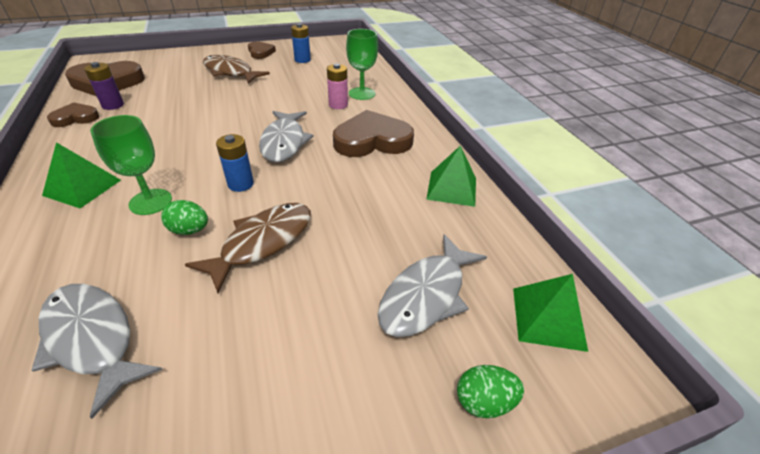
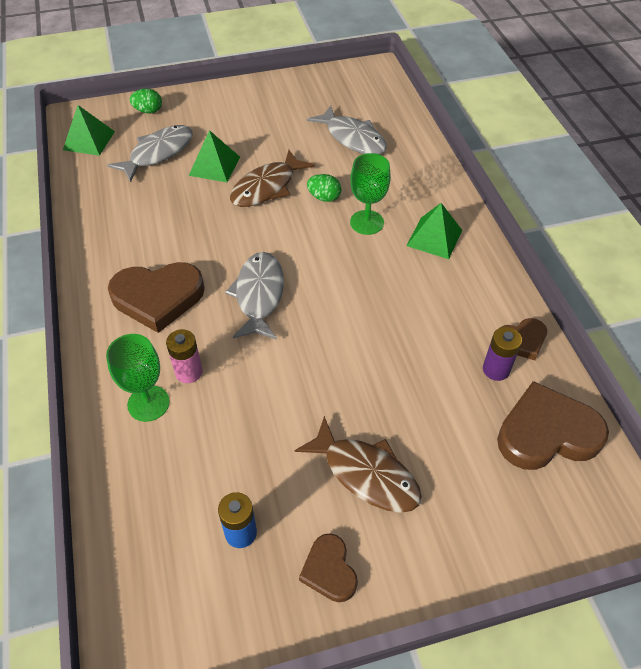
camera: 175 degrees left, 10 degrees up
blue battery [216,134,254,192] -> none
green pyramid [426,145,476,207] -> green pyramid moved to [189,130,240,182]

